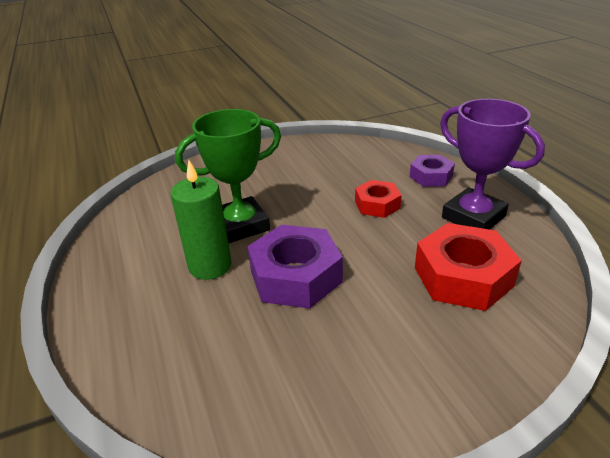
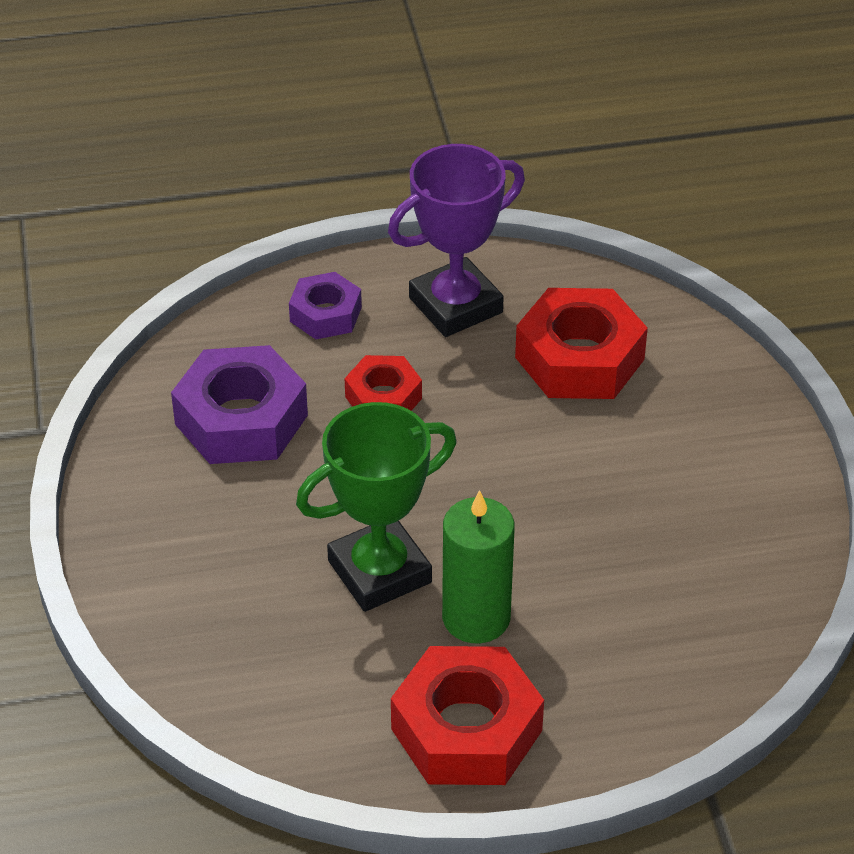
camera: 80 degrees left, 10 degrees up
green trophy [175,109,281,243] -> green trophy turned 75 degrees clockwise [296,402,457,612]
purple nut [247,225,343,309] -> purple nut moved to [171,345,308,464]
none -> red nut [391,646,544,785]

